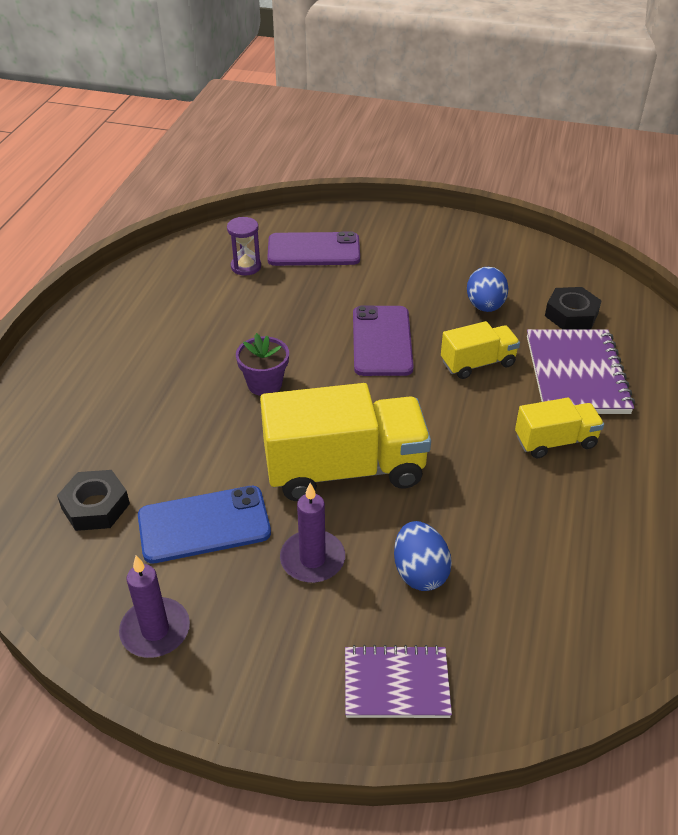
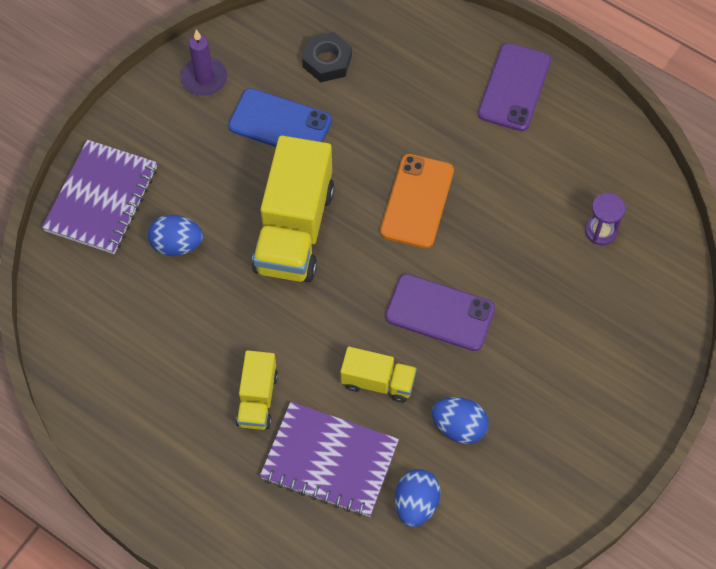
camera: 110 degrees right, 20 degrees up
blue phone [138,486,271,564] -> blue phone turned 75 degrees counterclockwise [228,88,332,147]
purple flower pot [236,333,289,396] -> orange phone [380,154,454,248]
purple phone [267,231,360,266] -> purple phone moved to [478,43,551,131]
purple candle [280,483,345,583] -> none
purple notebook [345,645,452,718] -> purple notebook [42,140,157,254], size x1.56
yellow truck [441,321,520,379] -> yellow truck turned 75 degrees counterclockwise [340,347,417,403]
black nut [545,287,602,329] -> blue egg [395,469,440,527]

